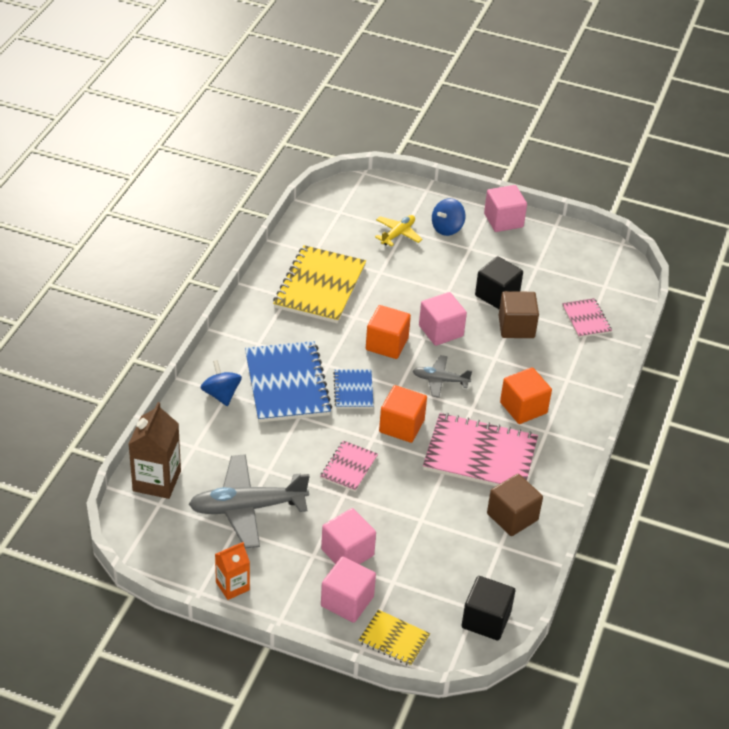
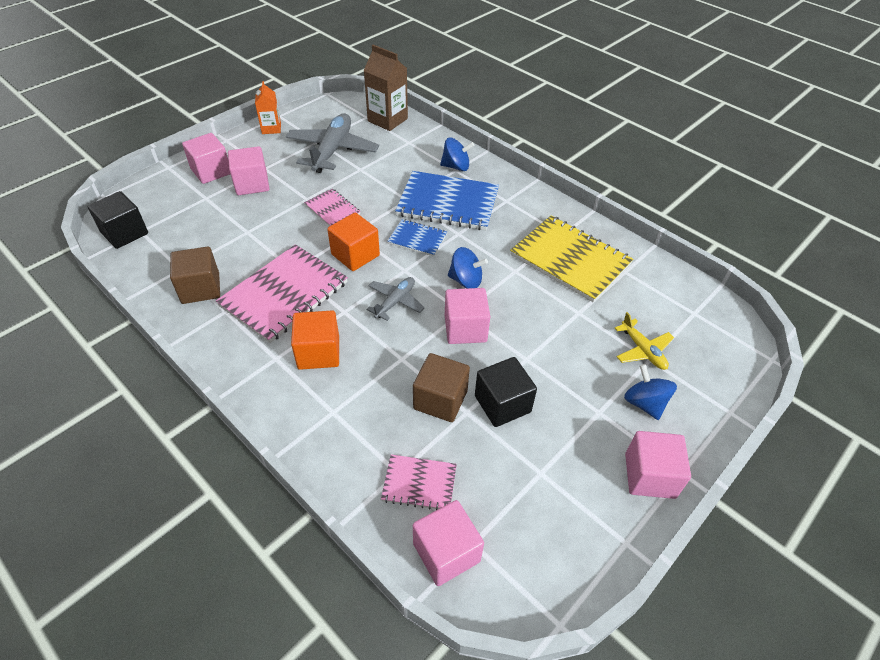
camera: 115 degrees right, 5 degrees up
yellow notebook [359,610,430,666] -> none
orange cube [366,305,411,359] -> blue spinning top [448,247,488,288]
none -> pink cube [413,500,484,586]

